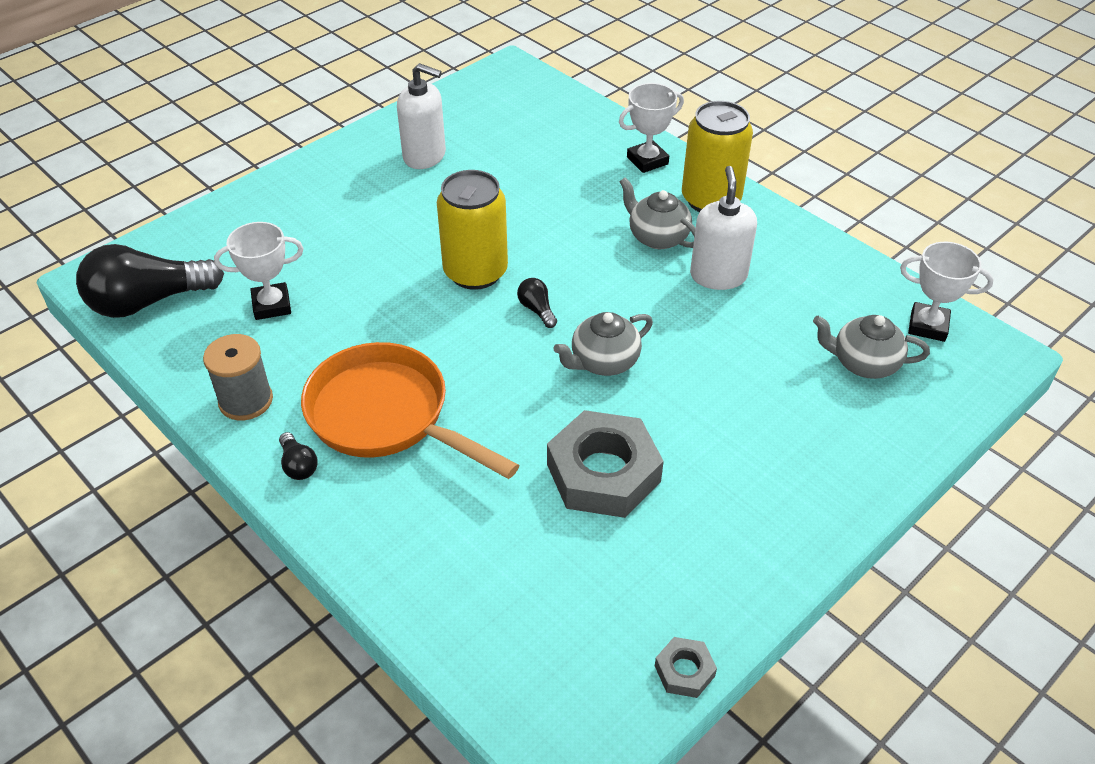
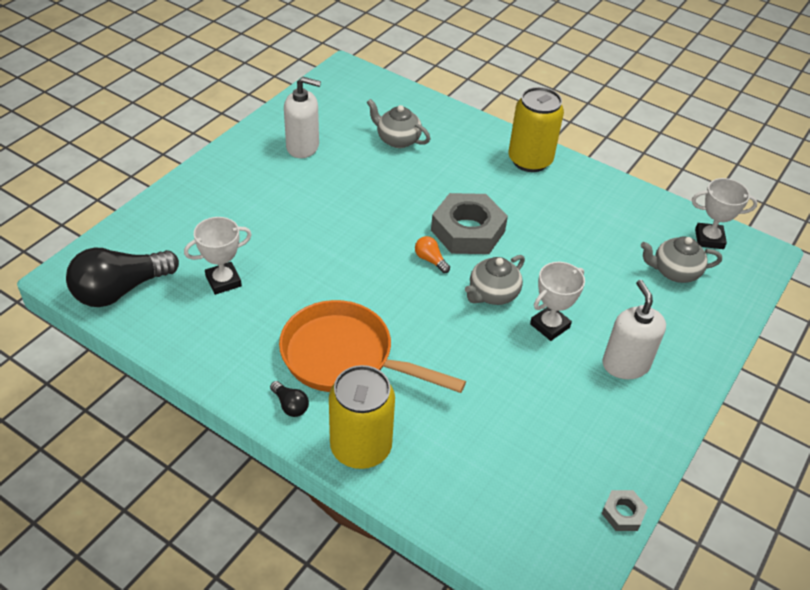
camera: 15 degrees left, 0 degrees up
grey spool [203,334,273,420] -> none
yellow can [437,170,508,290] -> yellow can moved to [329,365,395,469]
black light bulb [517,278,557,328] -> orange light bulb [415,236,450,273]
grey nut [547,410,664,518] -> grey nut moved to [431,193,508,254]
white trophy [619,83,684,173] -> white trophy moved to [530,262,585,341]
grey teapot [619,177,696,249] -> grey teapot moved to [367,99,430,148]
white soap dispenser [690,166,757,290] -> white soap dispenser moved to [602,280,666,379]

